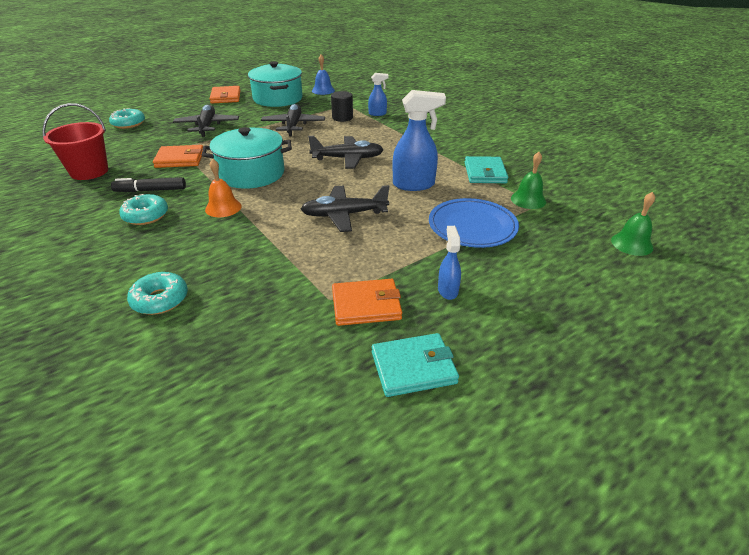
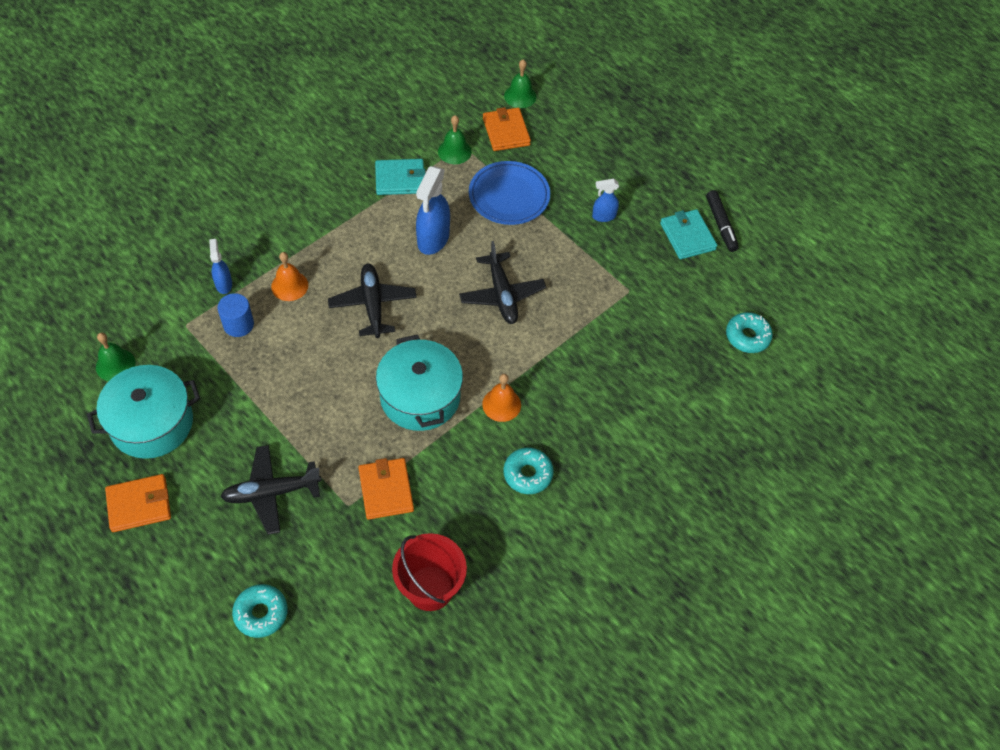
camera: 100 degrees left, 20 degrees up
black marker [111,177,186,192] -> black marker moved to [706,190,739,252]
turquoise donut [127,272,188,315] -> turquoise donut moved to [726,312,773,353]
black plane [261,104,325,136] -> none
blue bell [312,55,335,95] -> green bell [96,333,135,381]
black cylinder [331,91,353,122] -> blue cylinder [217,293,254,337]
orange wallet [332,279,402,326] -> orange wallet moved to [483,107,531,151]
blue spray bottle [393,90,446,191] -> blue spray bottle turned 150 degrees counterclockwise [416,166,450,255]
none -> orange bell [271,252,308,301]

